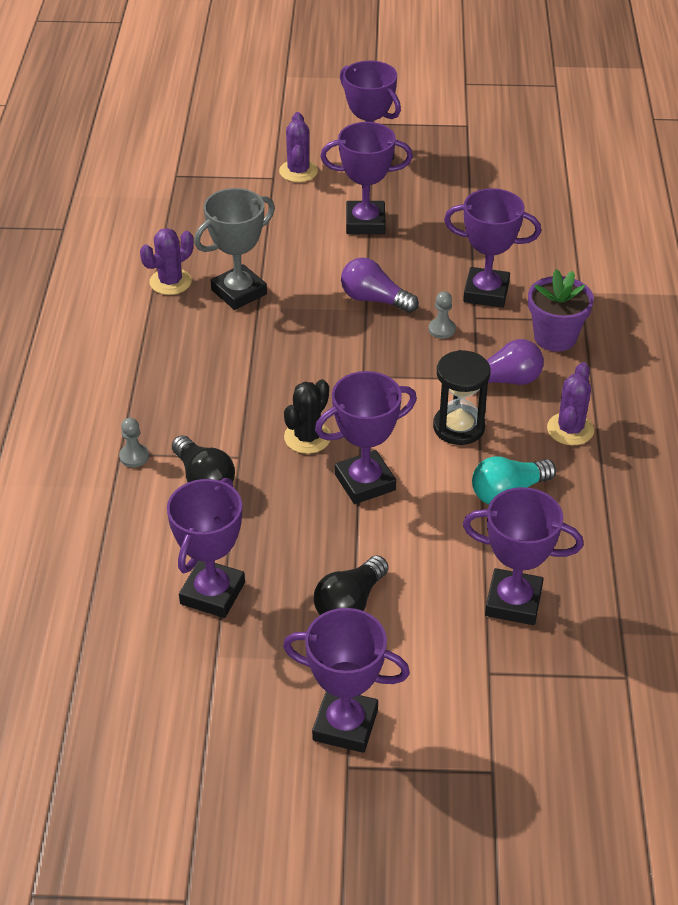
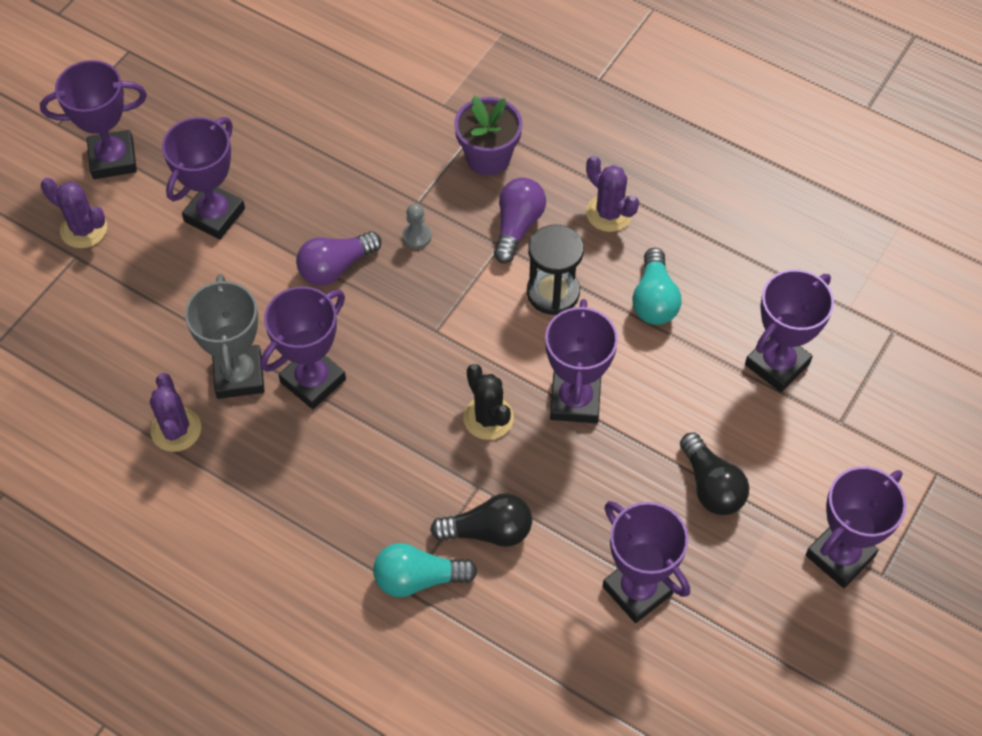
camera: 60 degrees left, 15 degrees up
grey pawn [119,418,149,467] -> turquoise light bulb [373,543,478,597]
purple trophy [444,188,541,308] -> purple trophy moved to [260,286,346,409]

